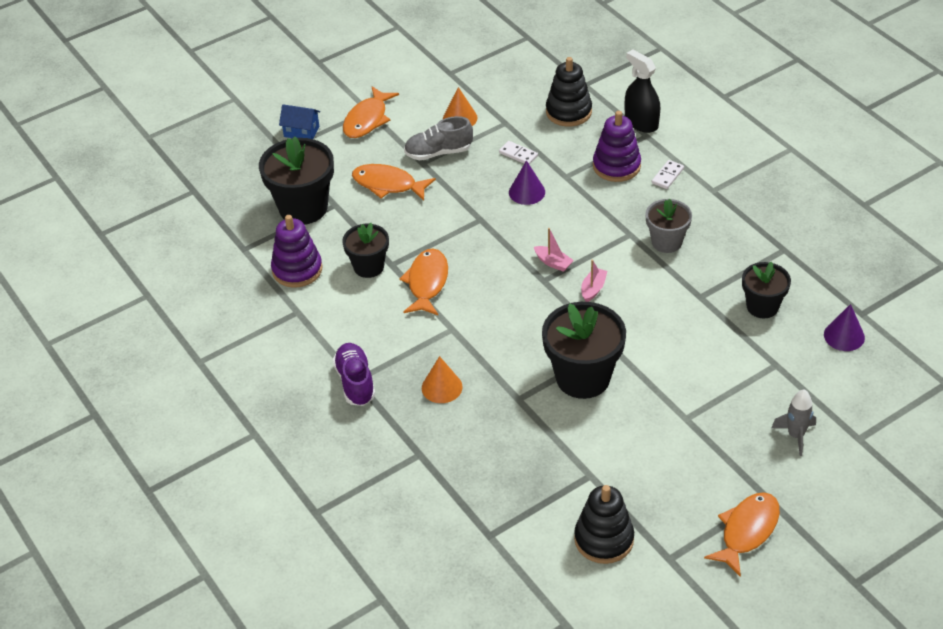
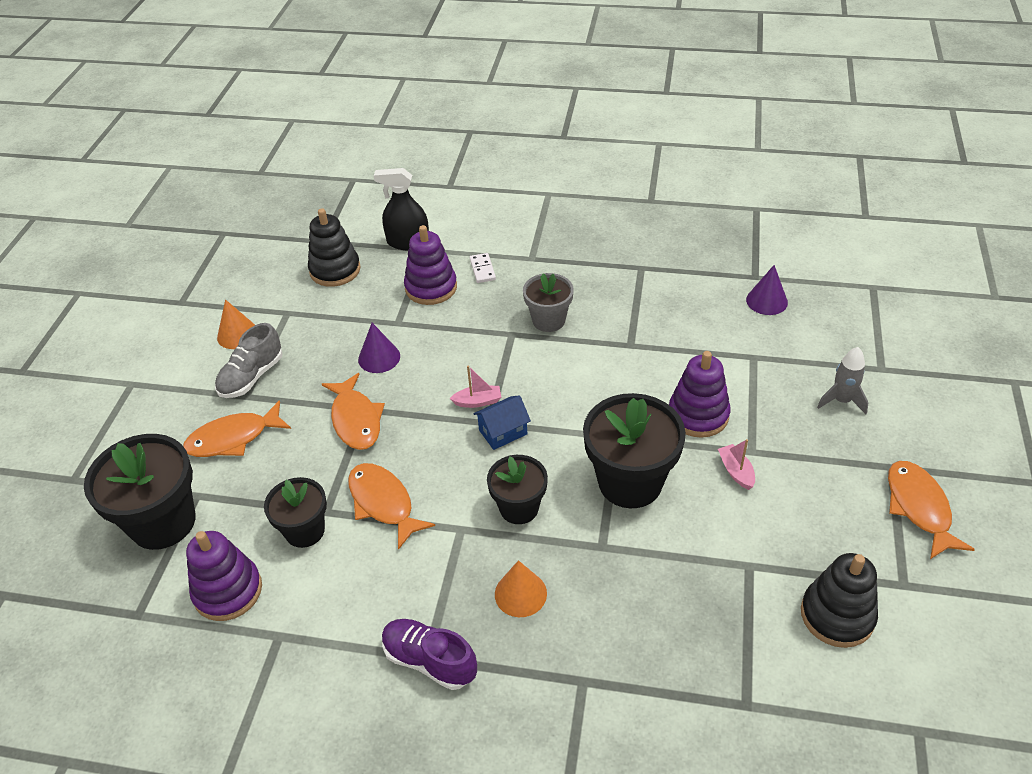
camera: 45 degrees left, 0 degrees up
blue house [279,104,320,139] -> blue house moved to [473,395,531,450]
orange fish [343,86,399,138] -> orange fish moved to [322,373,385,450]
white domino [499,141,538,165] -> none
pink boat [581,260,607,302] -> pink boat moved to [718,439,755,490]
black flower pot [742,261,791,318] -> black flower pot moved to [487,455,548,524]
none -> purple stacking toy [669,351,731,438]

